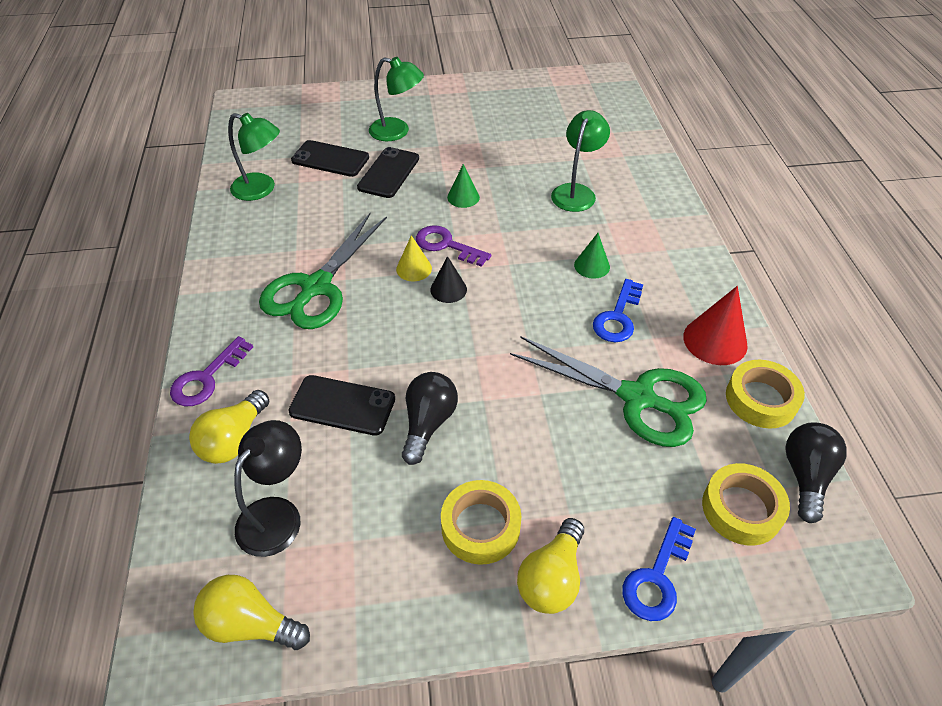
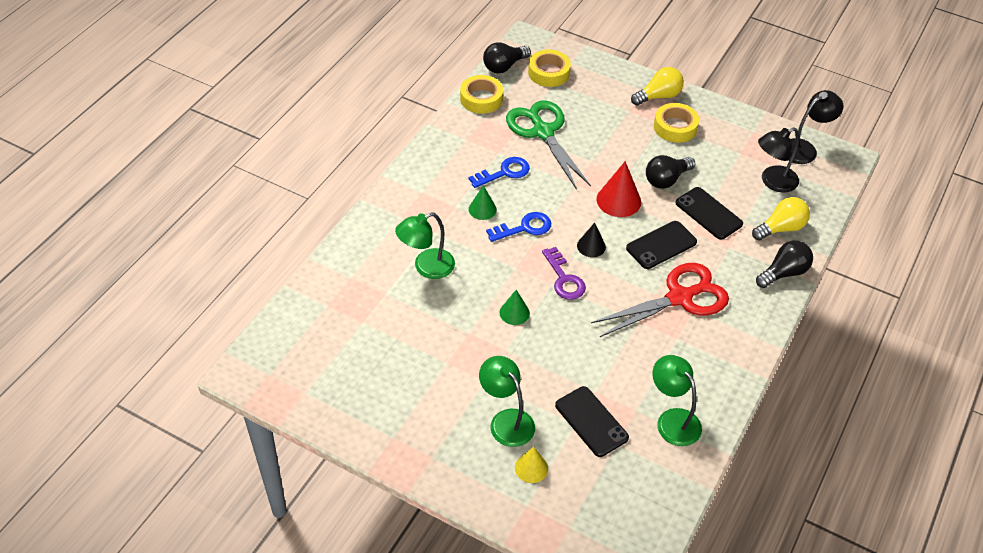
camera: 145 degrees left, 0 degrees up
purple key [170,336,253,406] -> black light bulb [756,240,813,288]
yellow light bulb [193,575,310,650] -> black lamp [788,90,843,164]
green scissors [259,213,387,329] -> red scissors [591,263,729,337]
black phone [357,147,419,198] -> black phone moved to [626,221,697,269]
yellow cone [396,235,432,281] -> yellow cone moved to [515,447,548,483]
blue key [622,517,696,621] -> blue key moved to [486,212,551,242]
red cone [683,286,748,365] -> red cone moved to [596,161,641,217]

